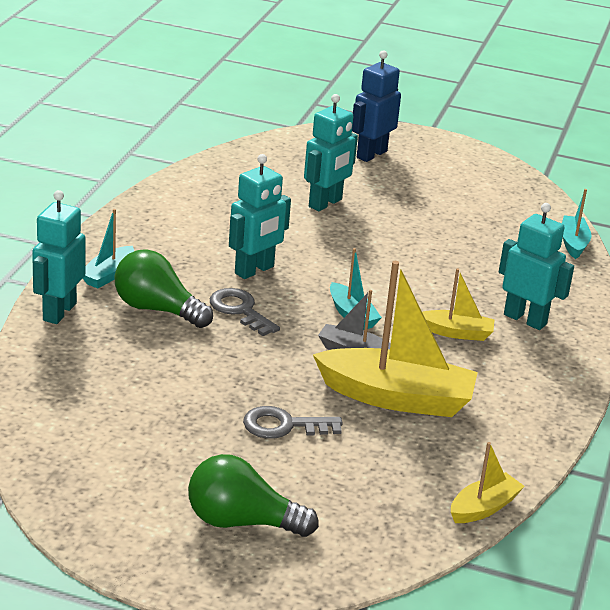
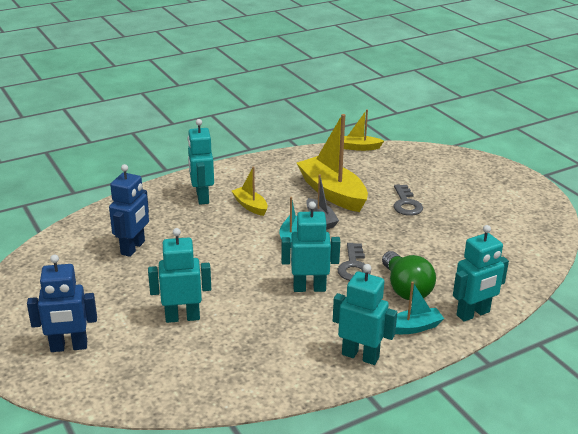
camera: 135 degrees left, 0 degrees up
green light bulb [188,454,319,537] -> none
grey key [243,406,343,439] -> grey key turned 45 degrees clockwise [393,184,423,216]
turquoise boat [562,189,591,259] -> none
none -> blue robot [109,164,149,257]
none -> turquoise robot [333,264,397,365]

